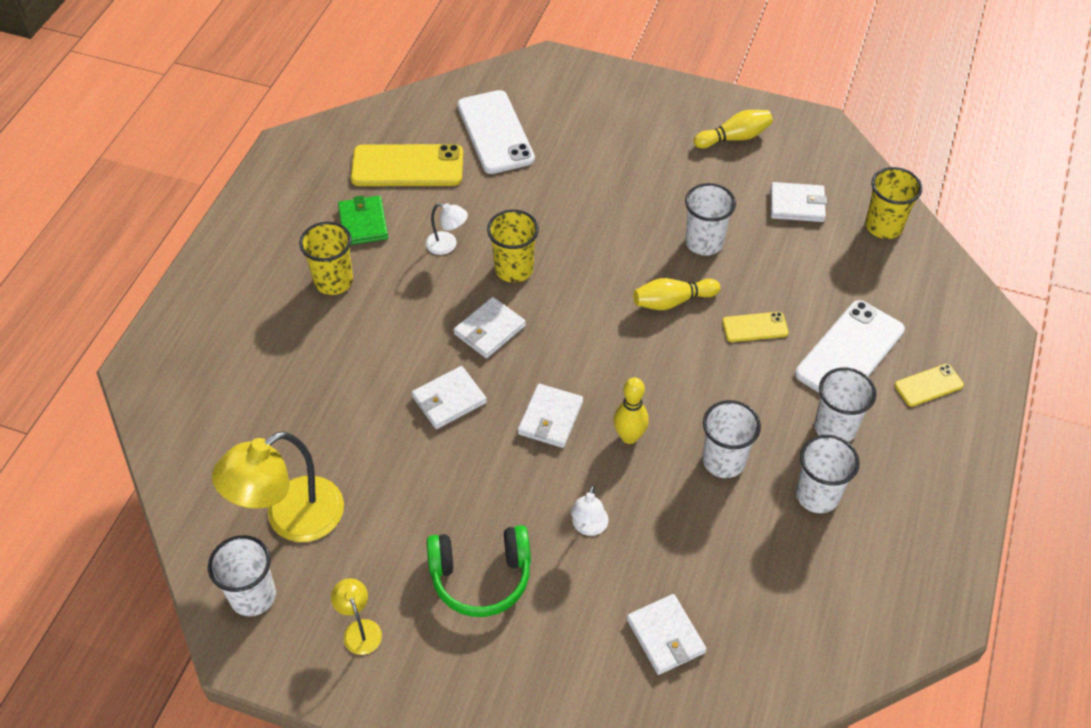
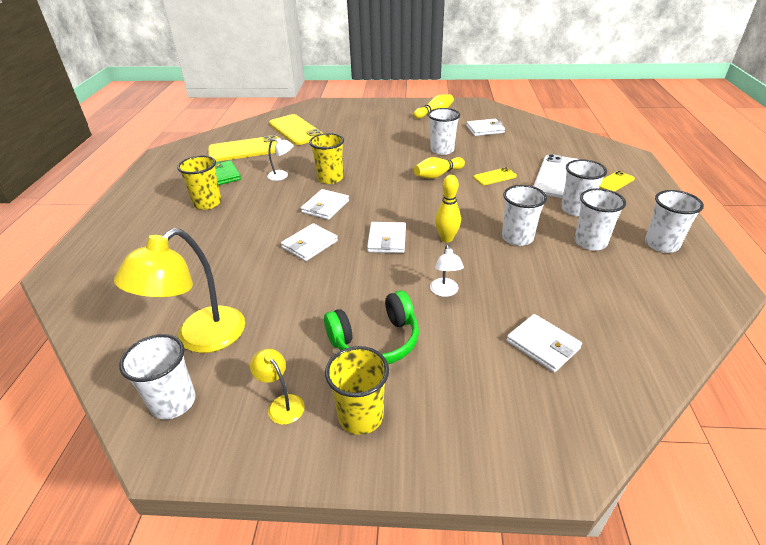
camera: 15 degrees left, 15 degrees down
white phone [457,90,535,174] -> yellow phone [269,114,324,145]
yellow cup [865,167,922,239] -> yellow cup moved to [325,346,389,435]
none -> white cup [645,190,704,253]

